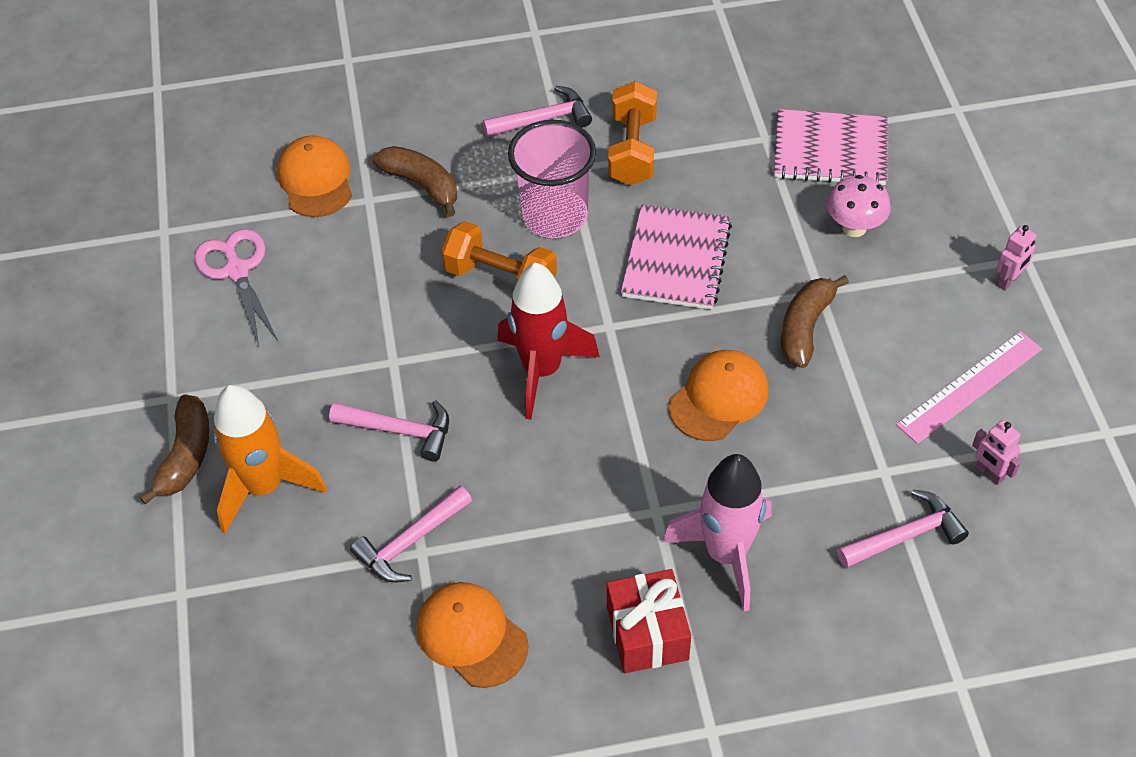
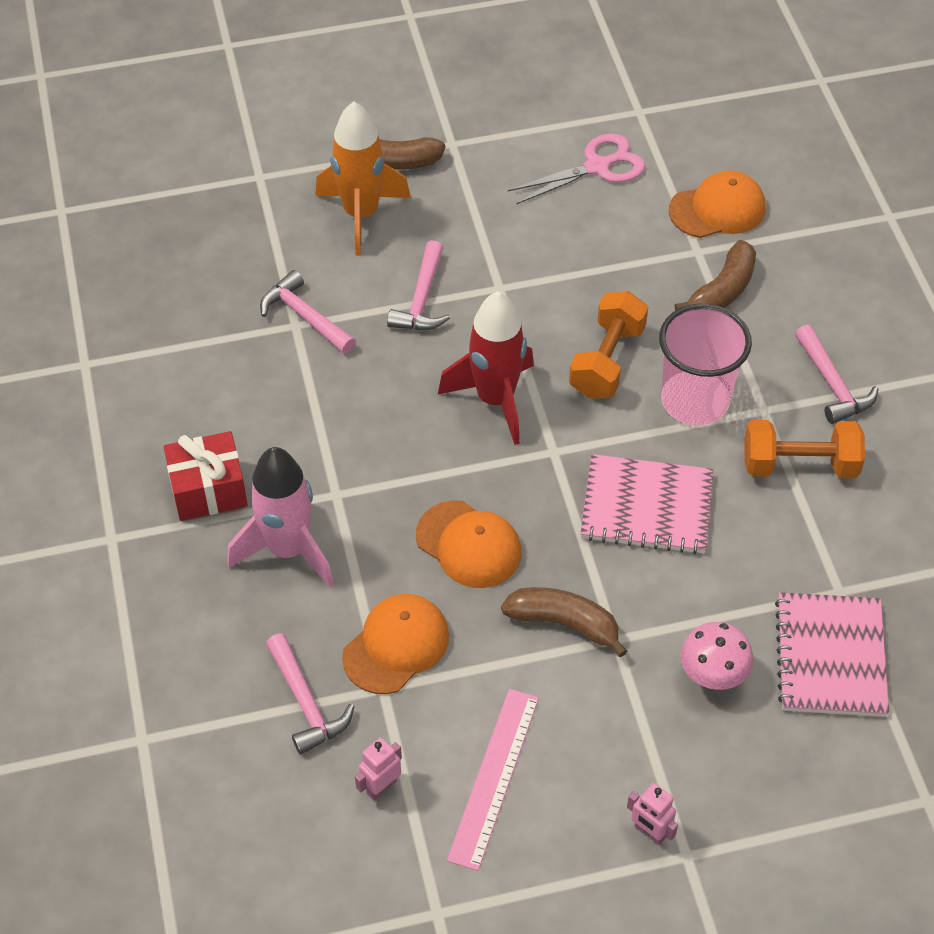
camera: 85 degrees right, 0 degrees up
orange cap [416,582,529,688] -> orange cap moved to [342,594,449,694]
pink ruler [896,331,1042,444] -> pink ruler turned 60 degrees clockwise [447,689,539,871]

